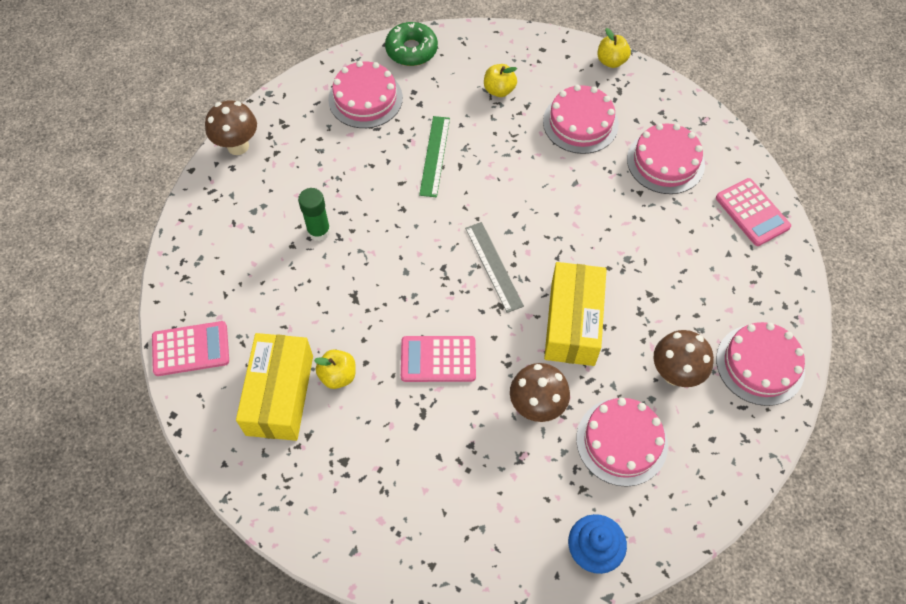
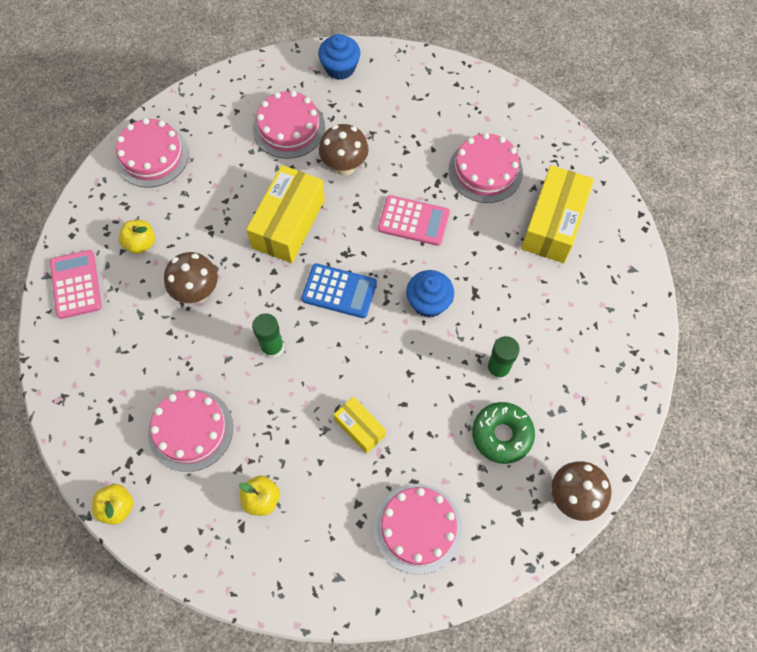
camera: 165 degrees left, 5 degrees up
pink calculator [152,321,229,376] -> none
yellow apple [314,350,356,389] -> yellow apple moved to [119,220,155,254]
green donut [385,22,438,66] -> green donut moved to [472,402,535,464]
green ruler [419,116,450,198] -> yellow box [334,397,386,454]
grey ruler [465,222,524,313] -> blue calculator [301,263,377,318]
pink cake [627,123,705,194] -> pink cake moved to [449,133,523,203]
brown mushroom [654,330,714,387] -> brown mushroom moved to [164,252,218,303]
none -> green glue stick [252,313,284,358]
none -> blue cupcake [406,270,454,318]

